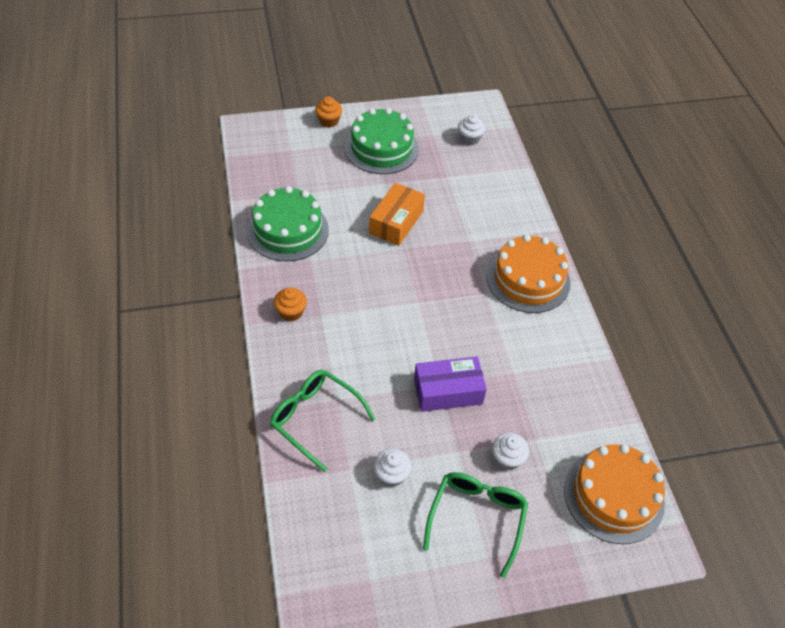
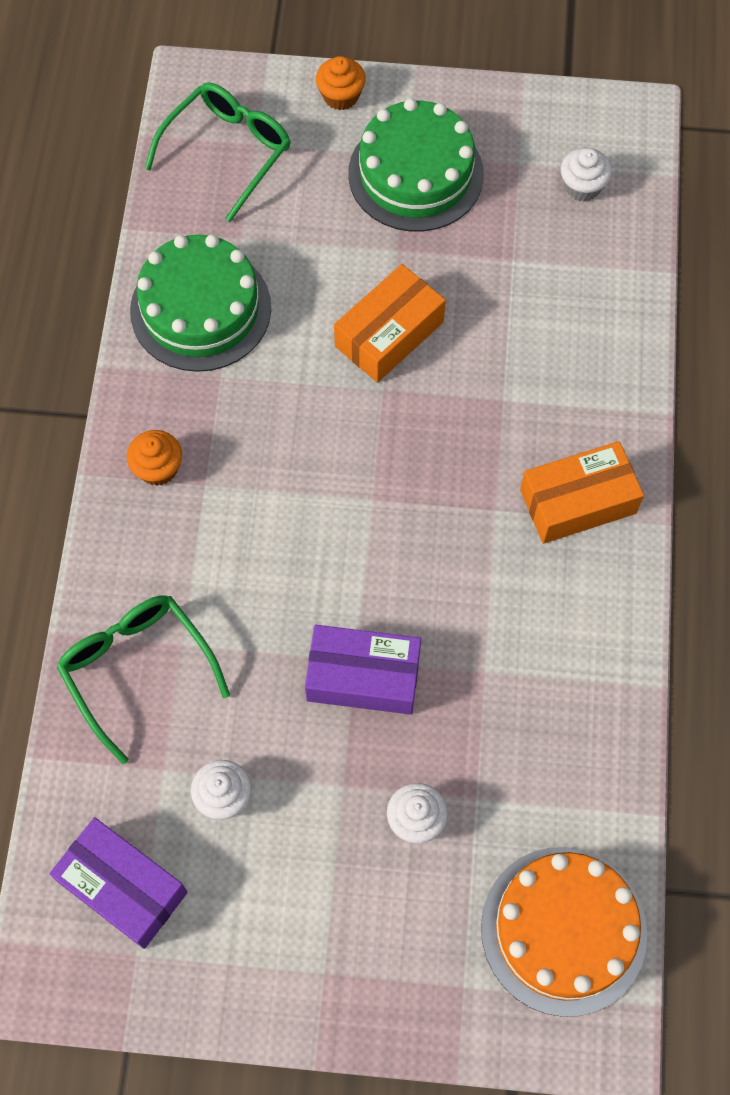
camera: 20 degrees right, 15 degrees up
green glasses [423,472,528,578] -> green glasses moved to [145,83,291,222]
orange cake [487,234,571,313] -> orange box [520,441,644,544]
none -> purple box [49,817,188,949]

